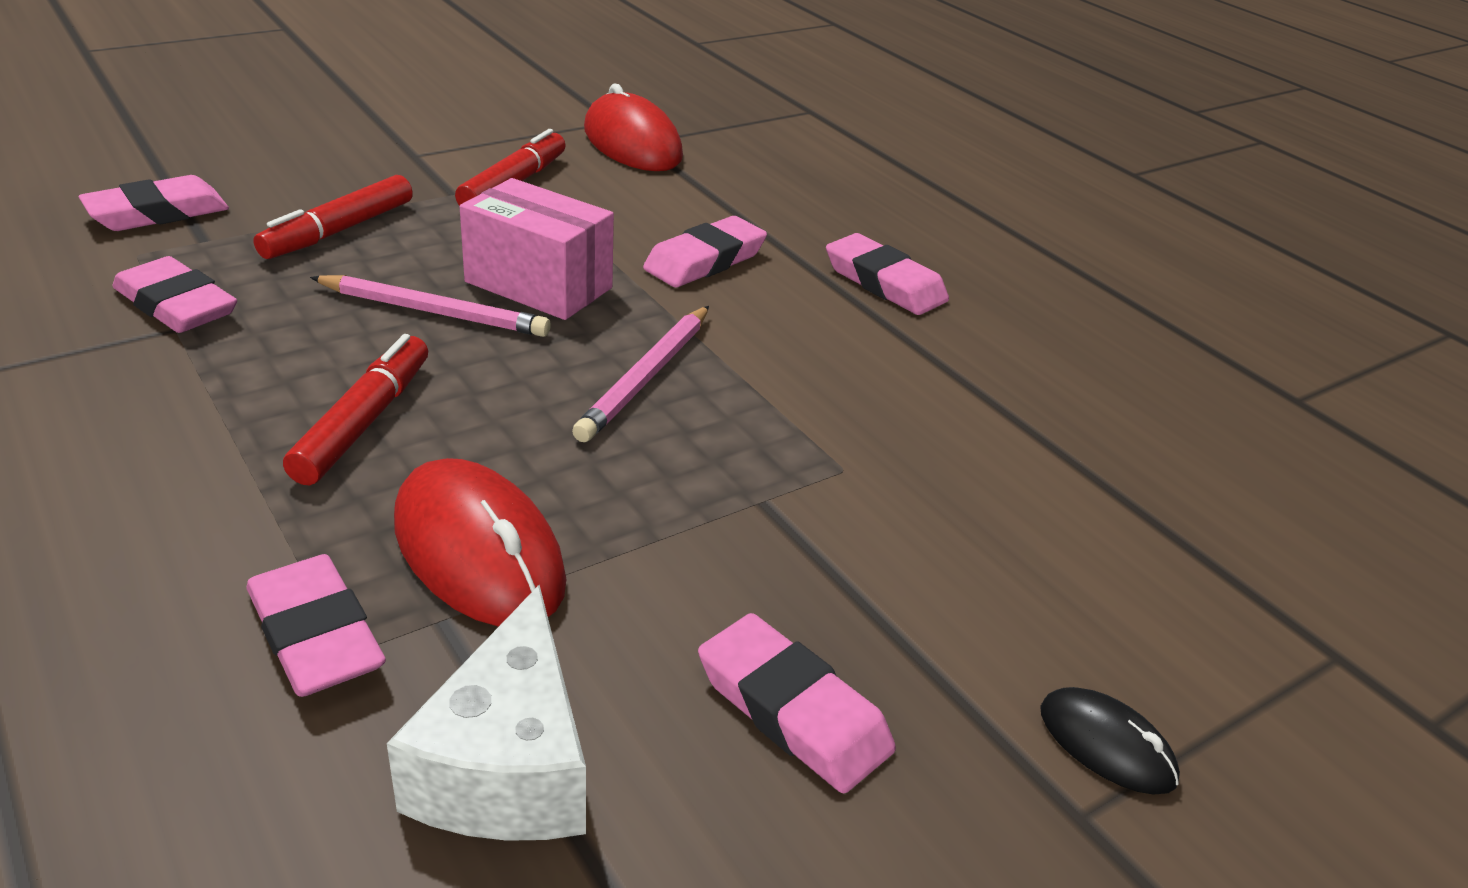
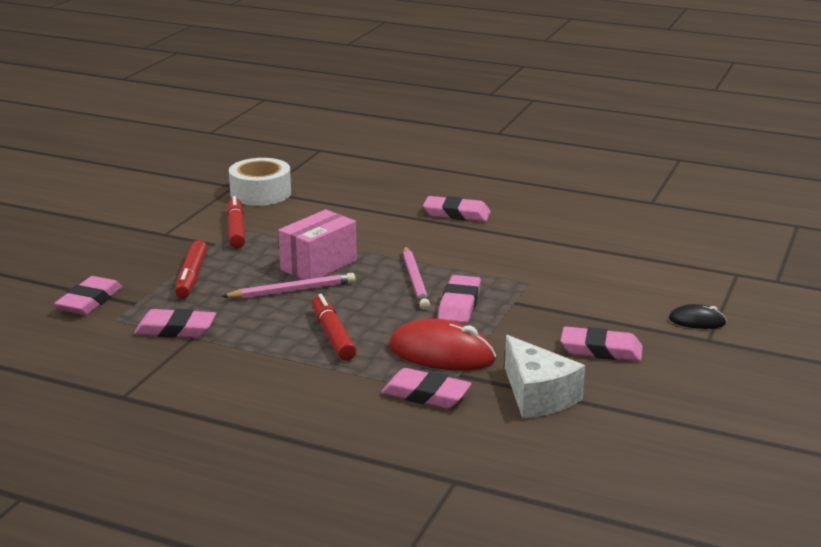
camera: 30 degrees left, 10 degrees down
pink box [460,178,614,320] -> pink box turned 45 degrees counterclockwise [278,210,357,280]
red mouse [584,83,683,171] -> white tape [229,158,291,206]
pink eraser [643,216,767,287] -> pink eraser moved to [438,275,481,323]

